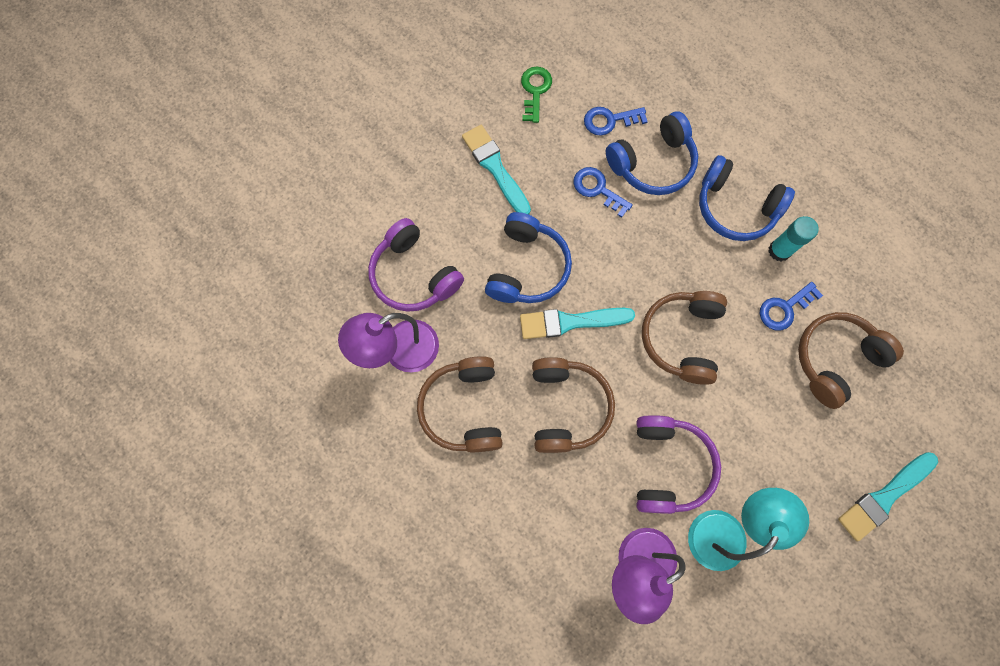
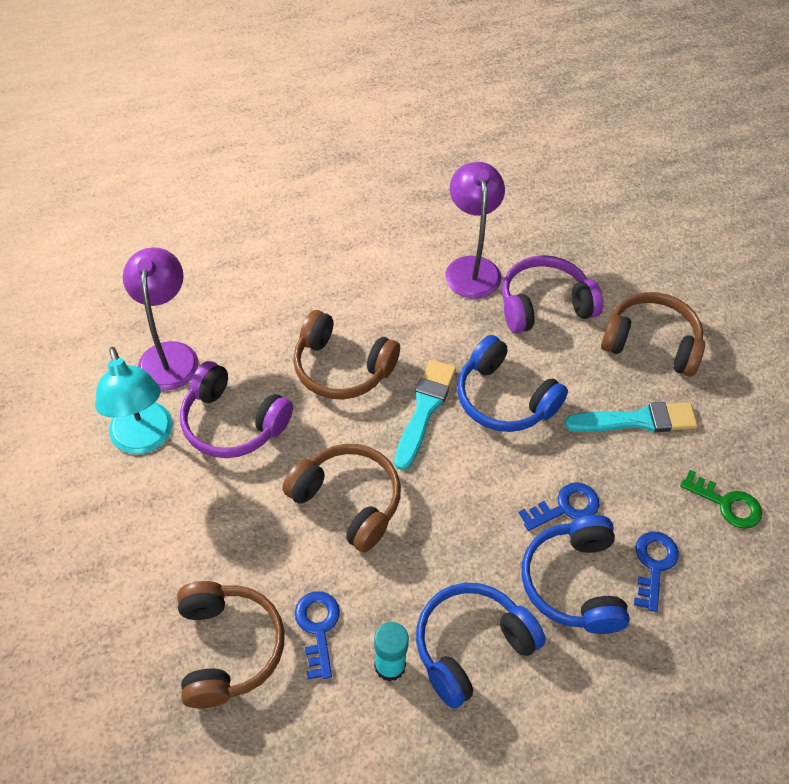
camera: 115 degrees right, 20 degrees down
brown headphones [417,356,503,452] -> brown headphones moved to [601,292,705,376]
turquoise brush [838,452,938,541] -> none

